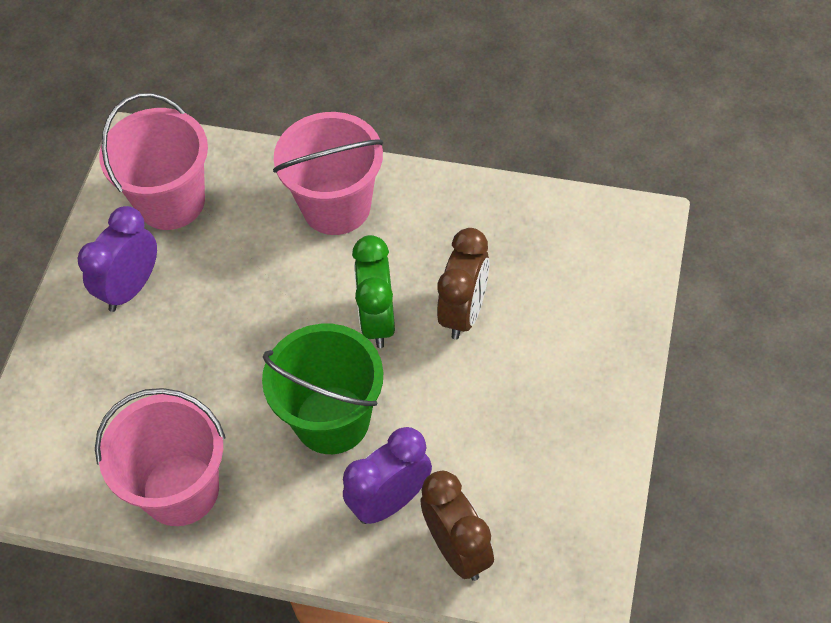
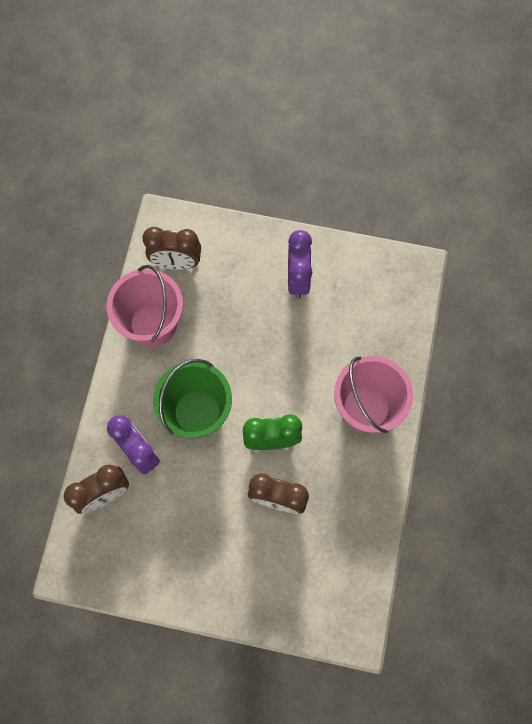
camera: 85 degrees right, 15 degrees up
purple clock [77,206,157,312] -> purple clock turned 60 degrees clockwise [288,230,312,299]
pink bucket [99,93,208,230] -> none
none -> brown clock [142,227,201,270]

